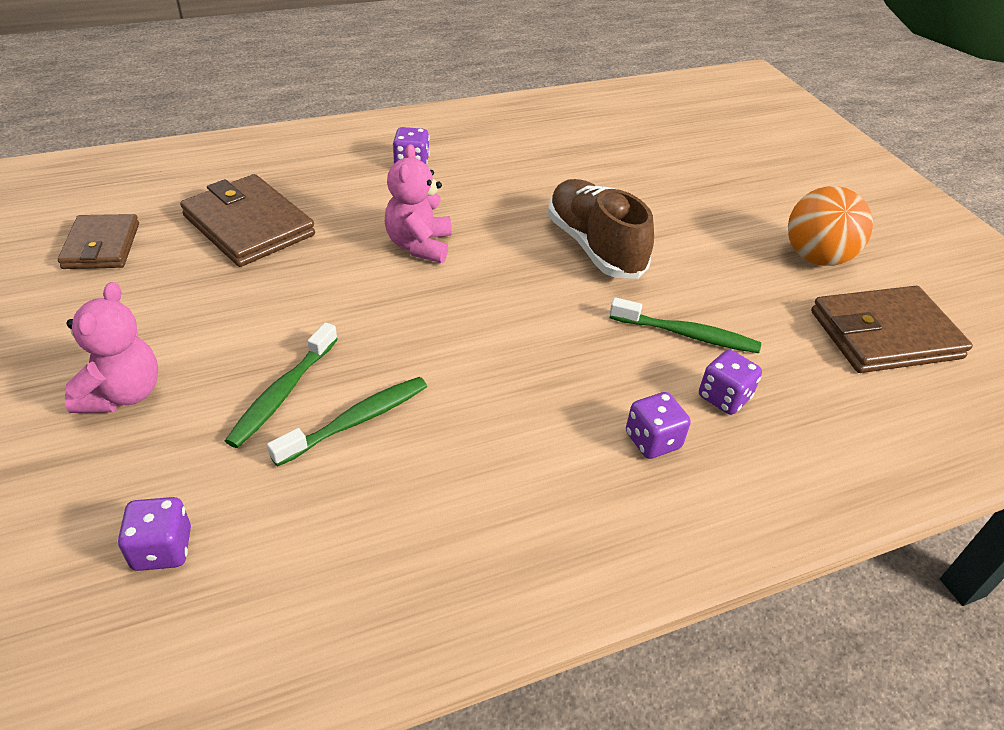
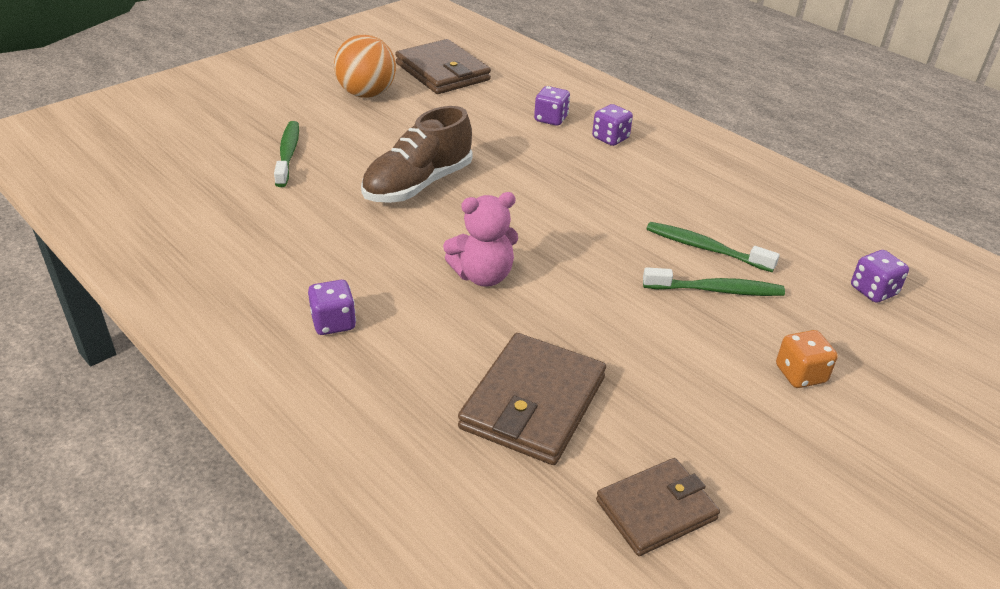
camera: 110 degrees left, 5 degrees down
pink teddy bear [65,282,158,413] -> orange dice [776,330,838,388]
green toothbrush [610,297,761,353] -> green toothbrush moved to [274,121,299,187]

